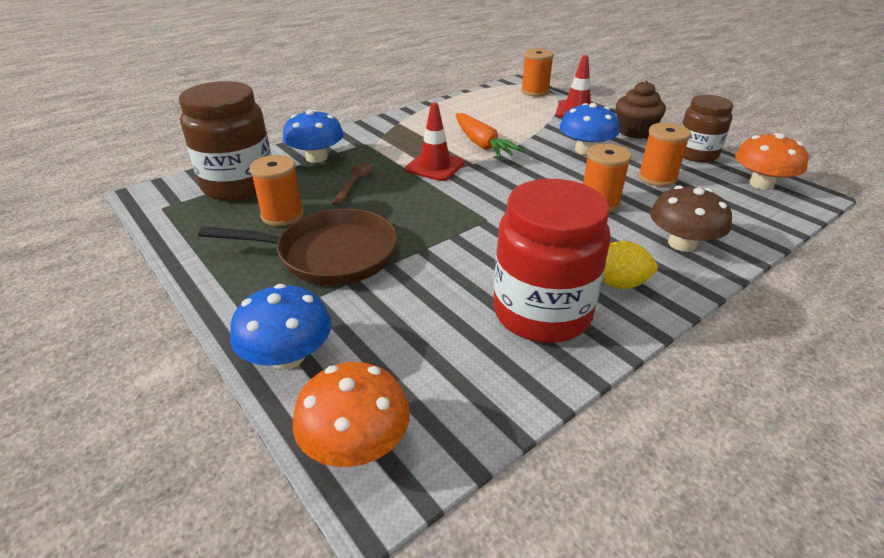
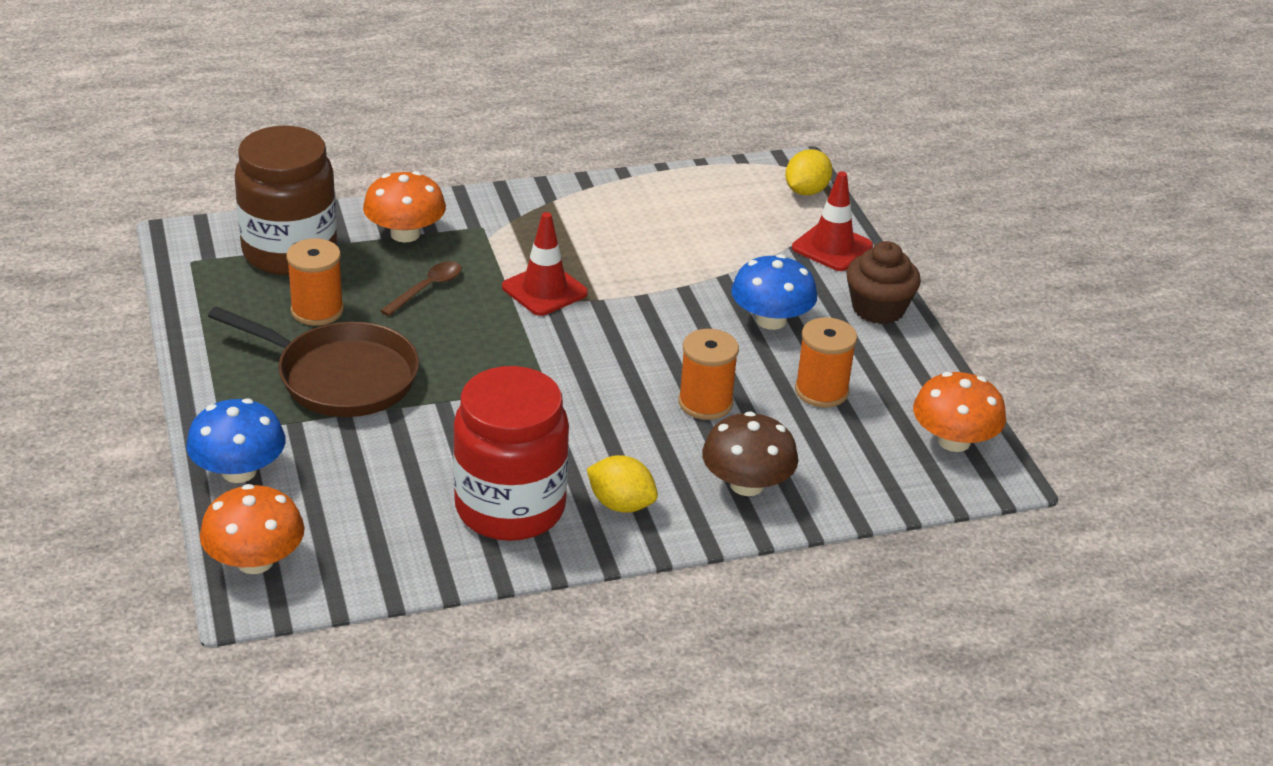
camera: 20 degrees right, 0 degrees up
blue mushroom [283,110,344,163] -> orange mushroom [363,171,446,242]
orange carrot [455,113,524,158] -> none
orange spool [521,49,554,96] -> yellow lemon [785,149,833,195]
brown jar [681,95,733,163] -> none

